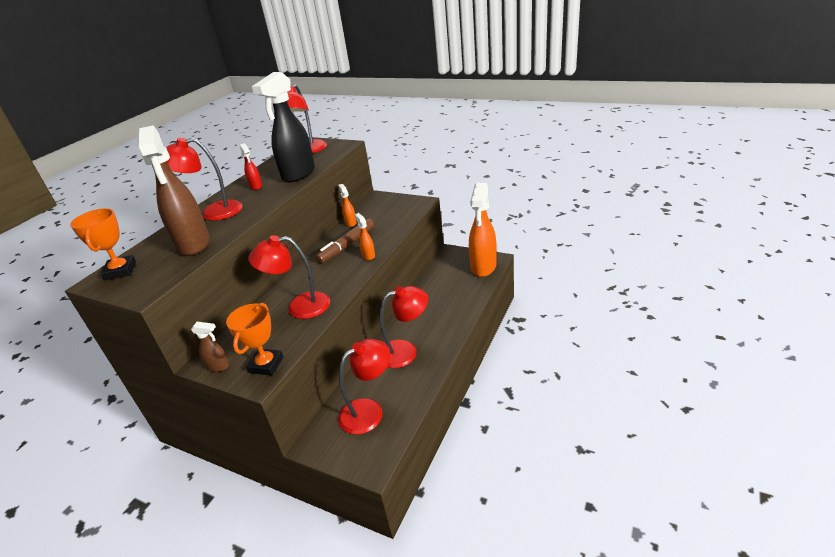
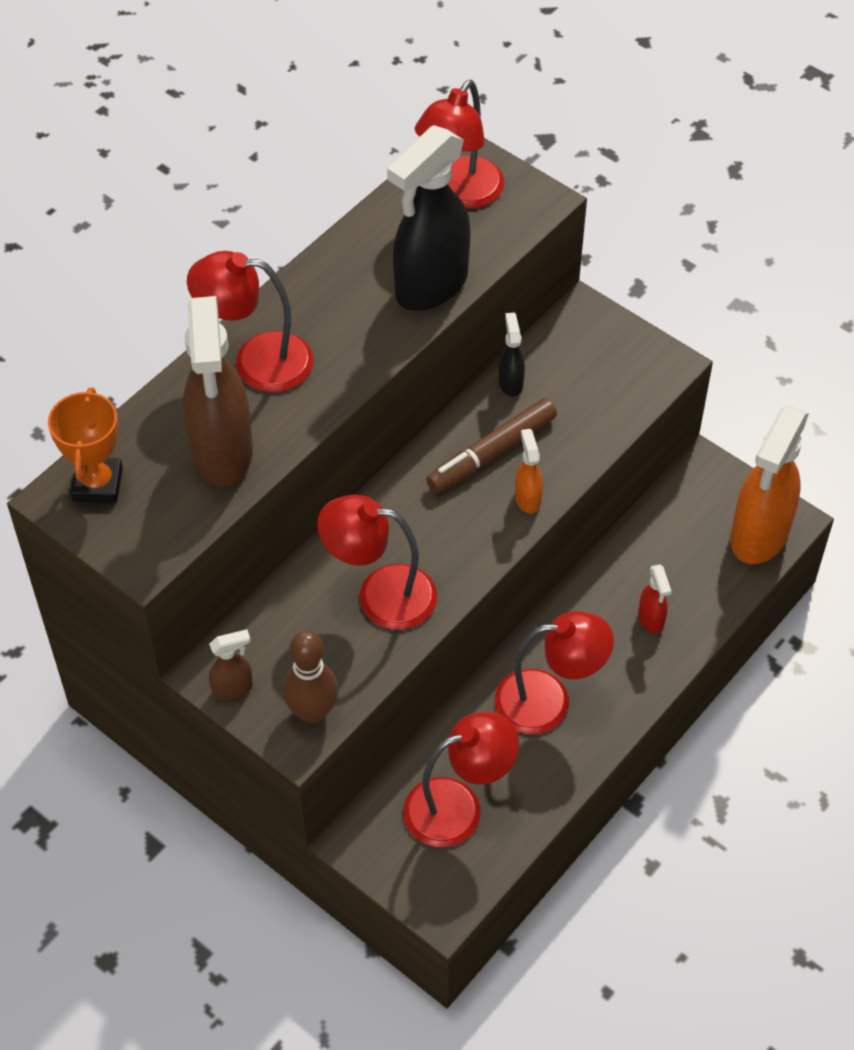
camera: 10 degrees right, 20 degrees up
brown spray bottle [191,322,229,372] -> brown spray bottle turned 45 degrees counterclockwise [209,629,253,700]
orange trophy [226,303,284,376] -> brown bowling pin [283,631,338,724]
red spray bottle [240,143,262,190] -> red spray bottle moved to [638,564,671,634]
orange spray bottle [338,184,357,227] -> black spray bottle [499,313,525,397]

